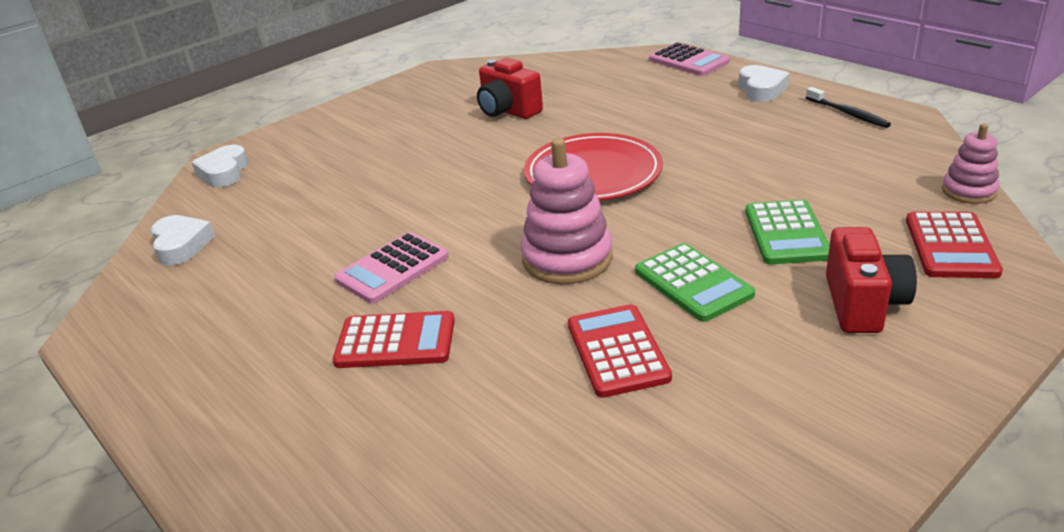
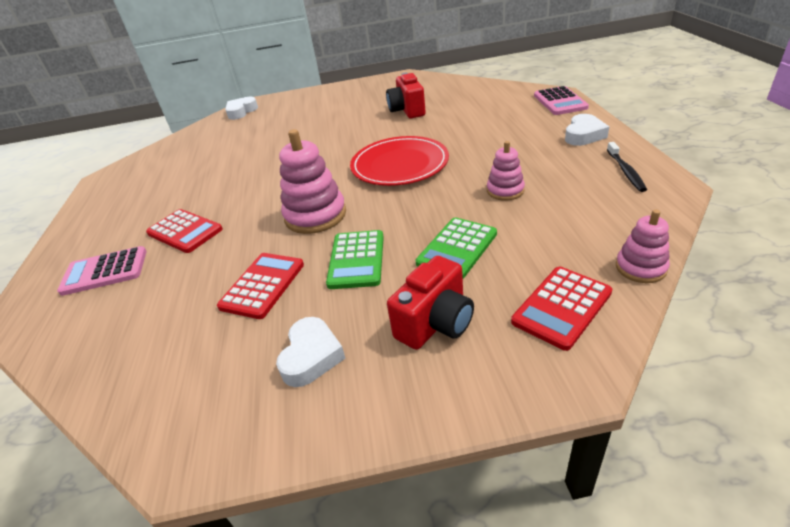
camera: 35 degrees right, 5 degrees up
white heart [151,215,215,265] -> white heart moved to [276,317,346,387]
pink calculator [334,232,449,304] -> pink calculator moved to [57,246,147,296]
none -> pink stacking toy [487,141,525,201]

